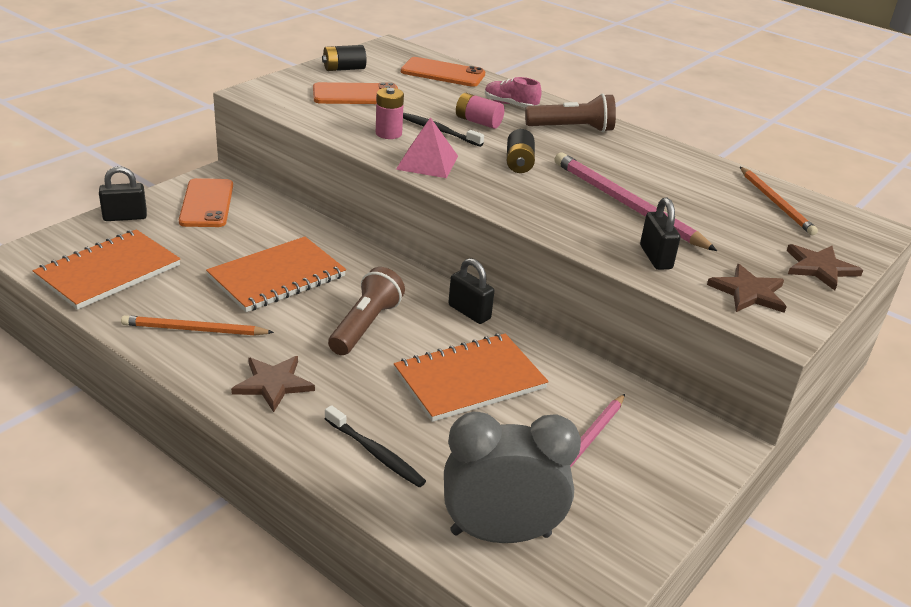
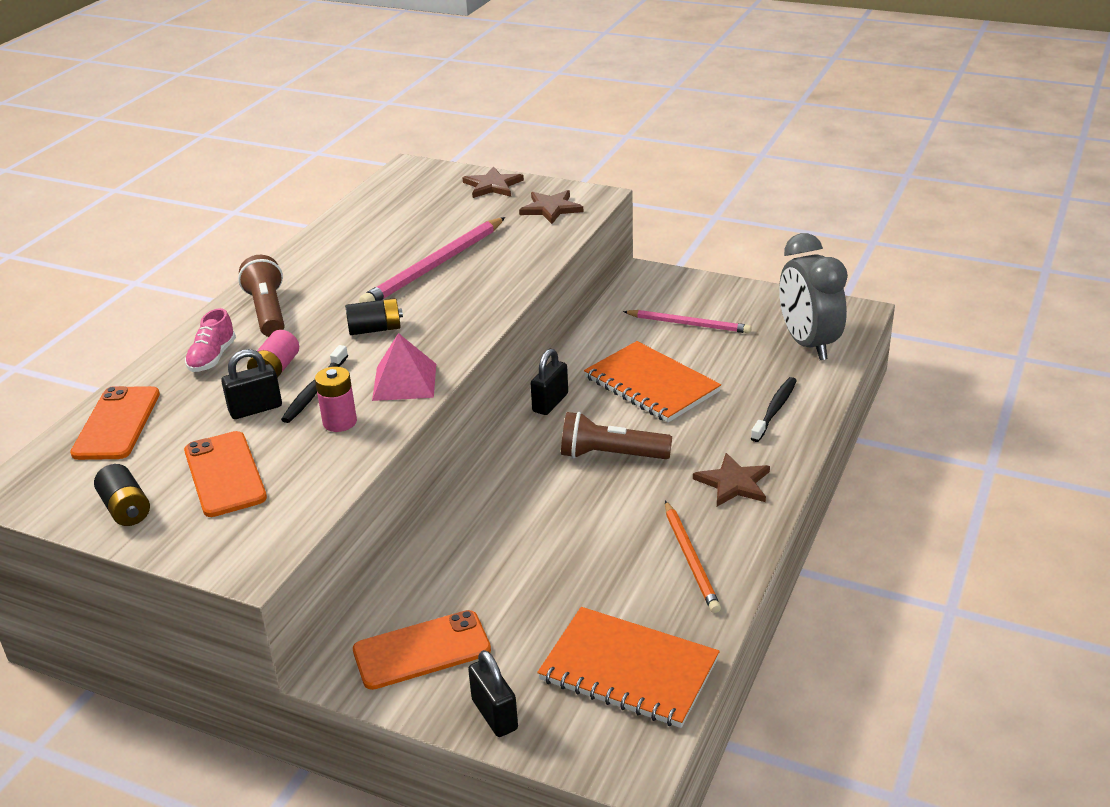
camera: 100 degrees left, 0 degrees up
orange notebook [206,237,346,312] -> none
black padlock [640,197,680,270] -> black padlock moved to [221,349,282,419]
orange pencil [740,167,818,235] -> none

